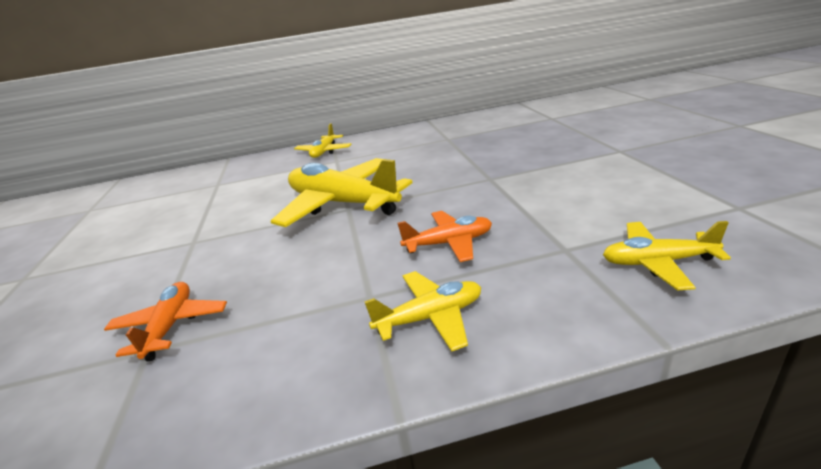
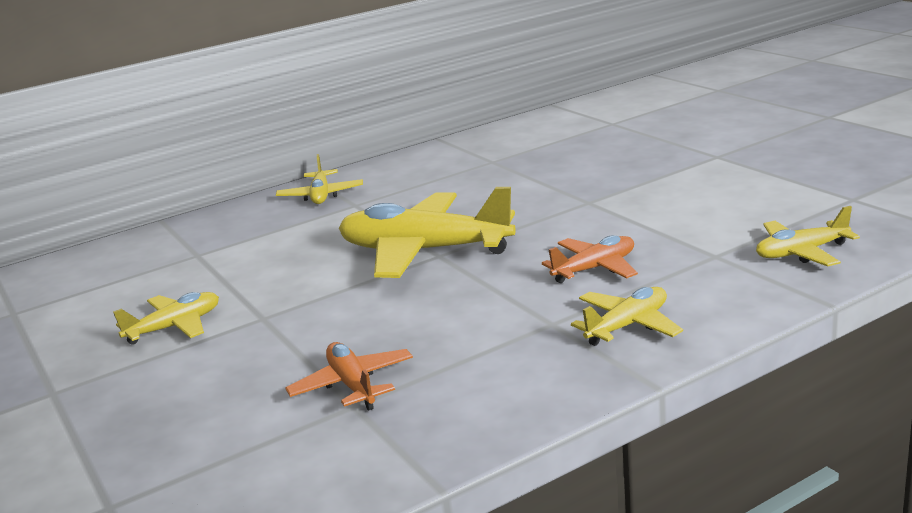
camera: 20 degrees left, 5 degrees down
none -> yellow plane [113,292,219,345]

